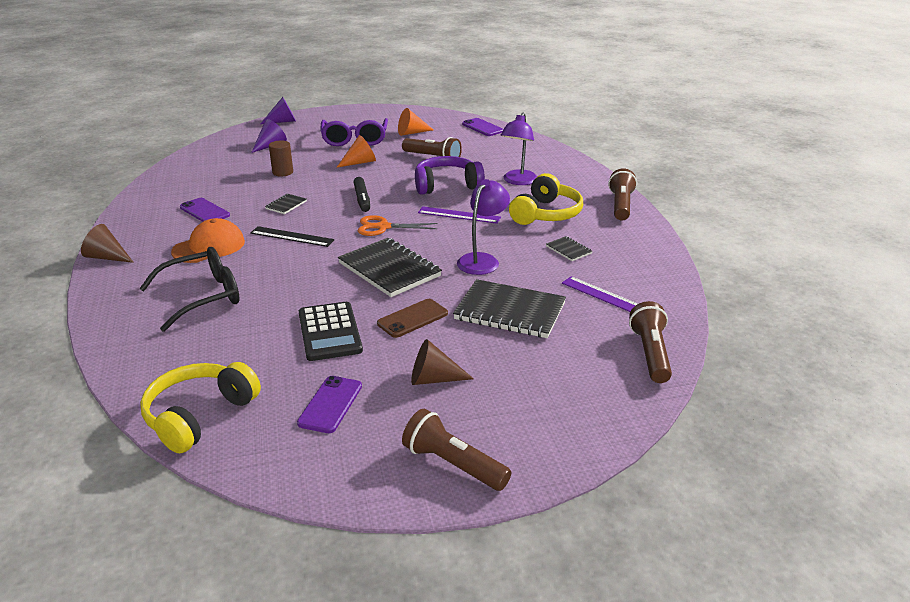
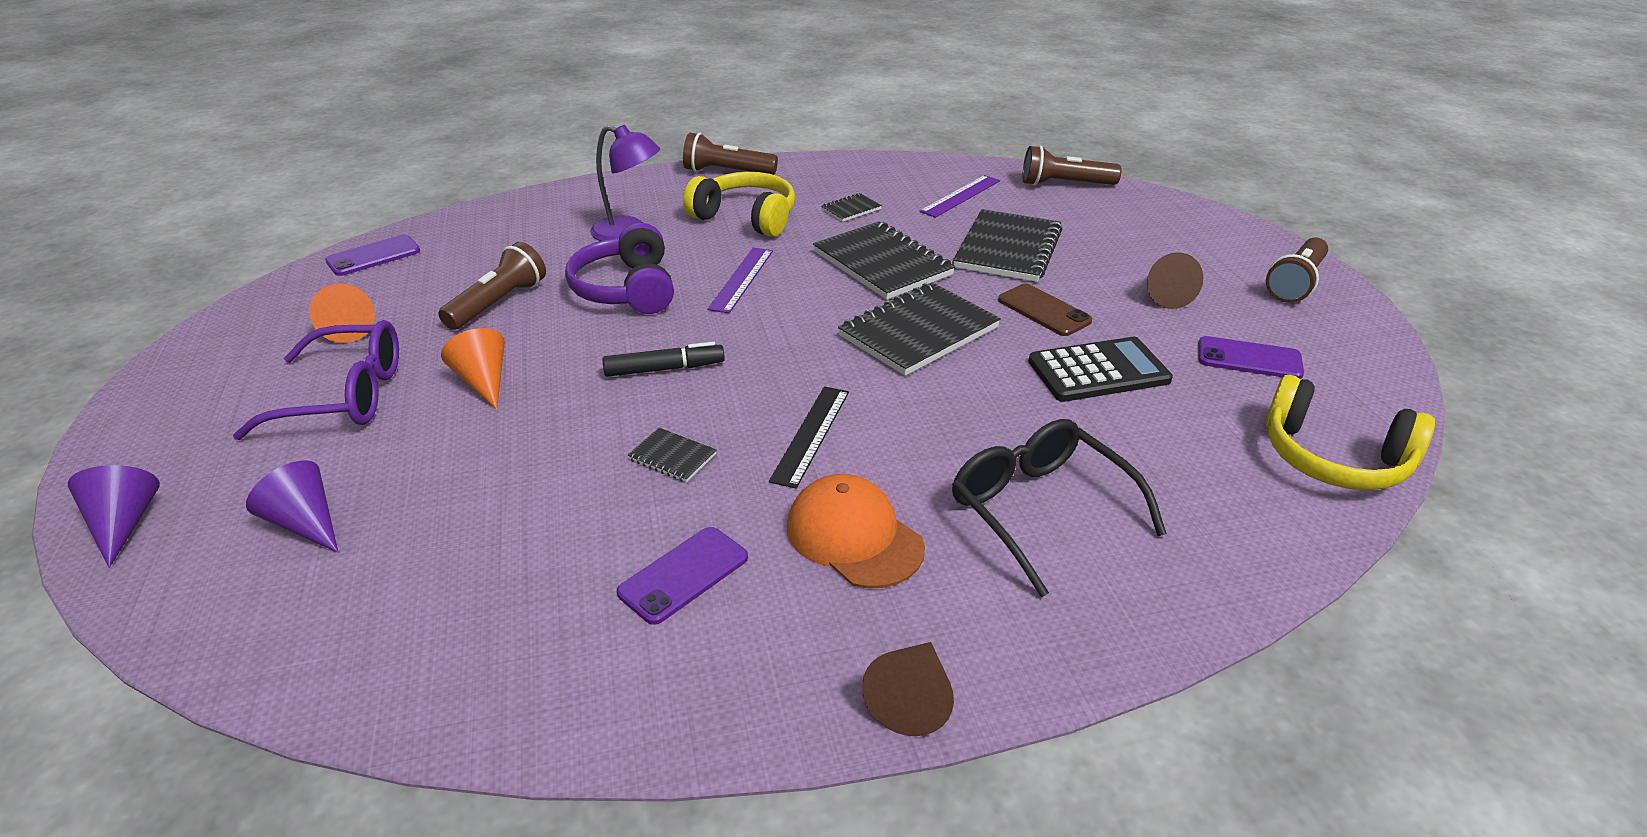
camera: 90 degrees left, 5 degrees up
brown cylinder [269,140,293,177] -> none
orange scissors [358,215,438,236] -> none
purple lamp [457,179,510,275] -> black notebook [813,221,955,300]

